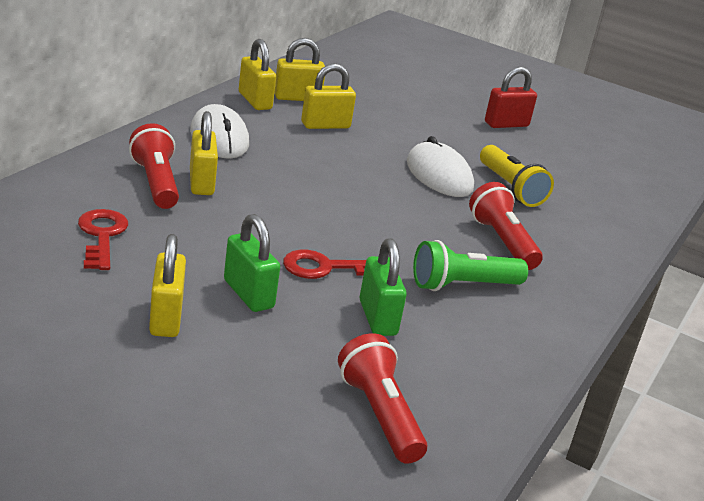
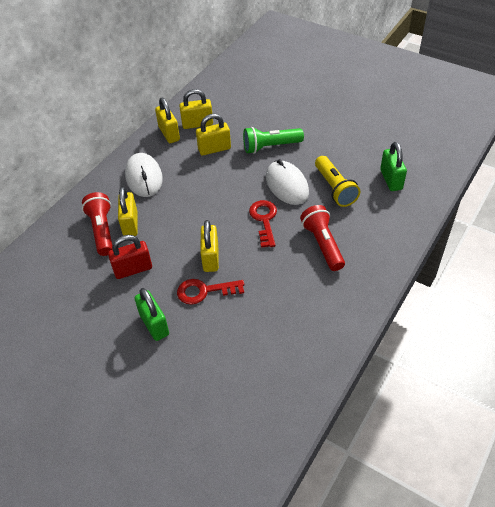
camera: 10 degrees right, 20 degrees up
red key [78,209,128,270] -> red key moved to [249,200,277,248]
yellow padlock [149,234,186,337] -> yellow padlock moved to [200,220,219,272]
red flashlight [338,333,427,464] -> none
green padlock [359,238,407,336] -> green padlock moved to [380,142,407,191]
green flashlight [413,240,528,291] -> green flashlight moved to [243,127,304,154]
red padlock [485,66,537,128] -> red padlock moved to [108,235,152,279]

